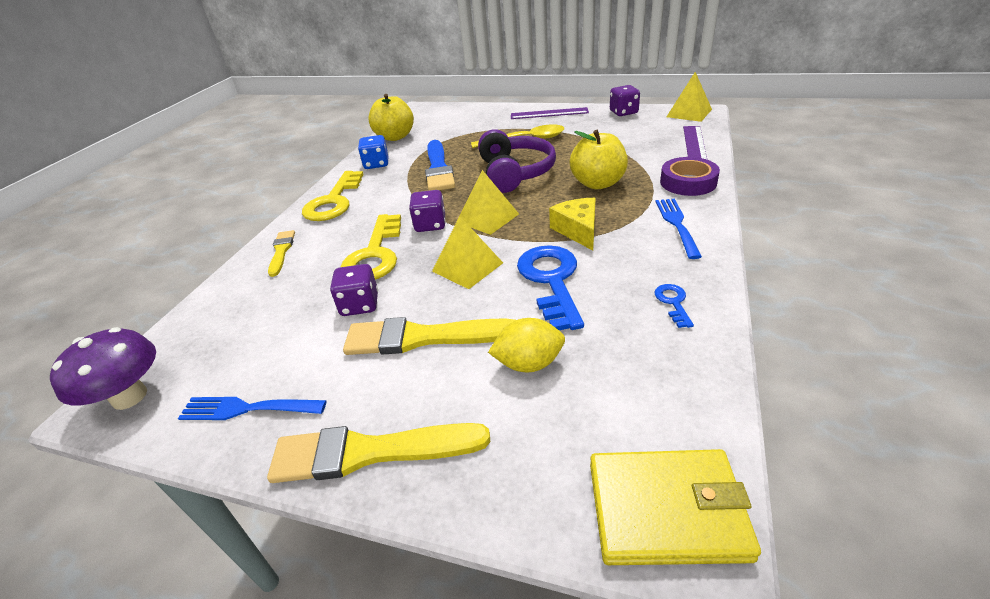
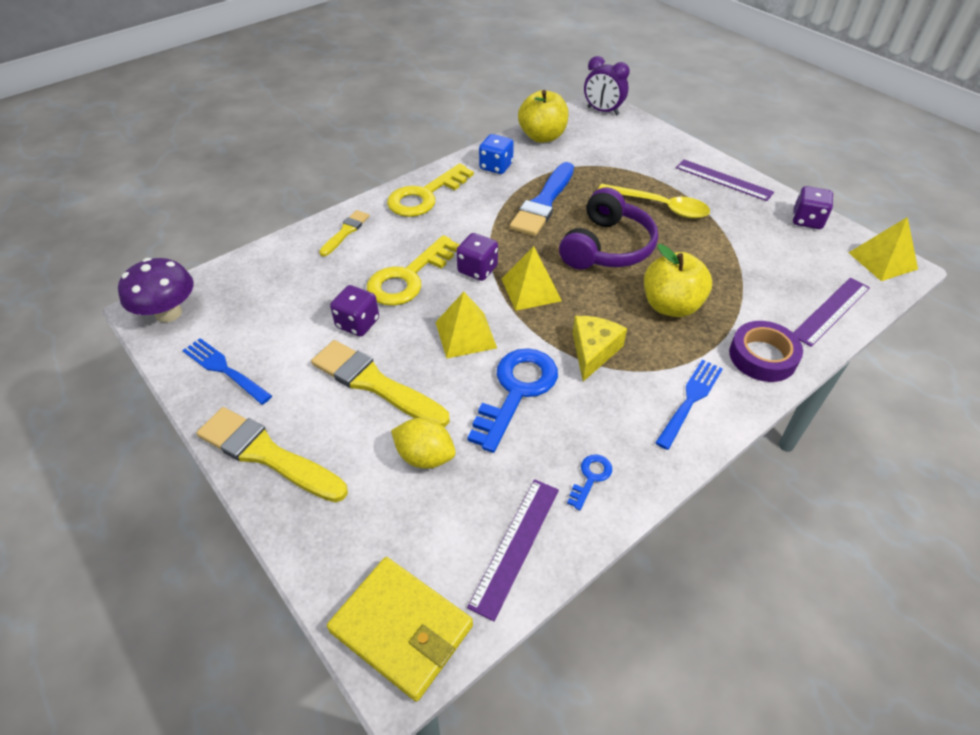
camera: 30 degrees right, 10 degrees up
none -> purple ruler [467,479,559,621]
none -> purple clock [584,56,630,115]

